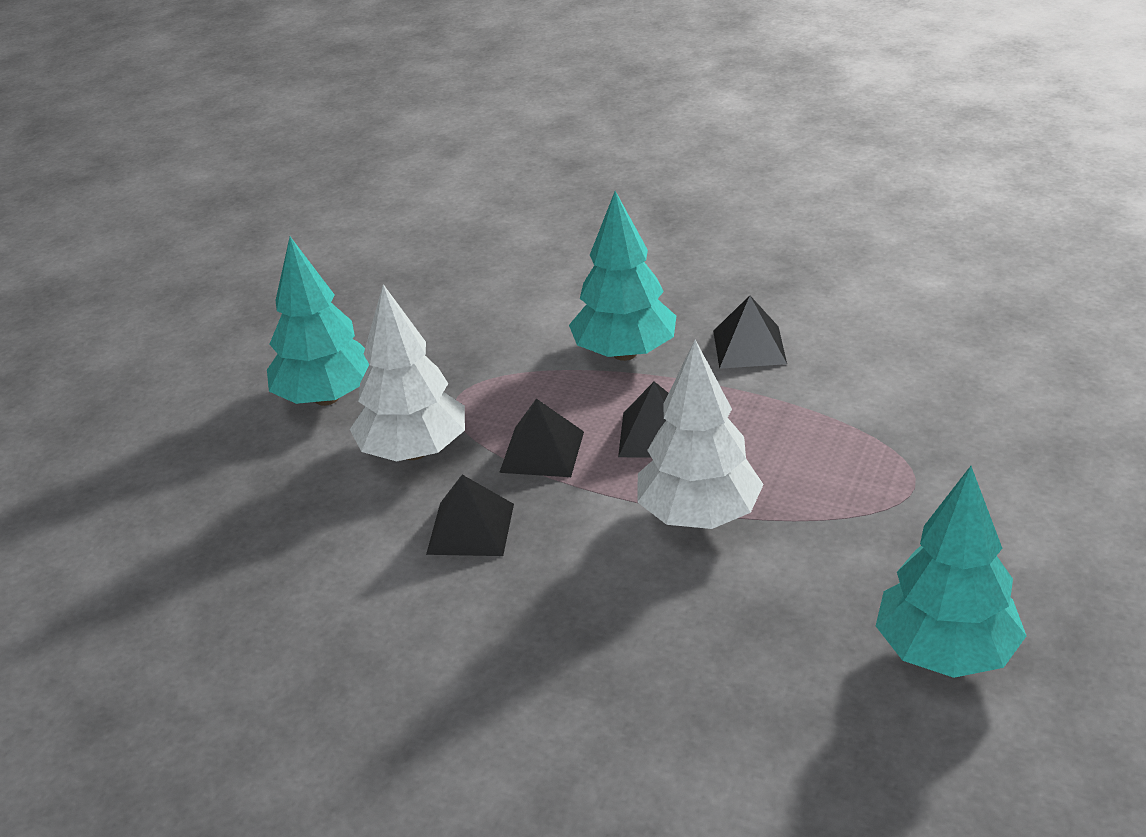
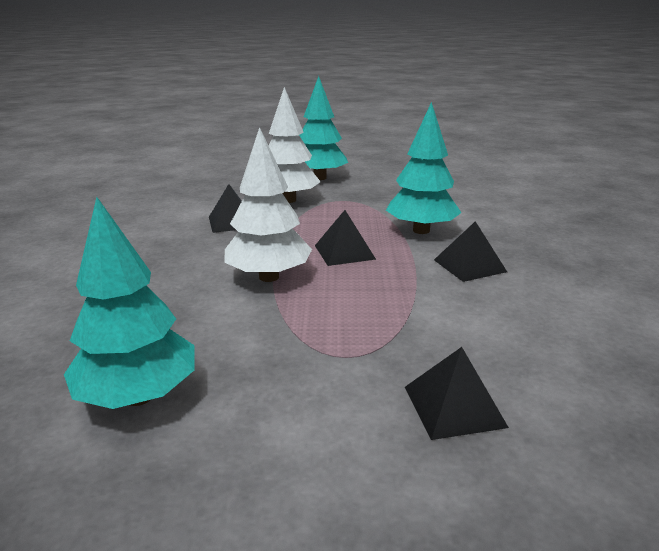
camera: 65 degrees right, 10 degrees down
black pyramid [499,399,584,477] -> black pyramid moved to [405,347,509,440]

